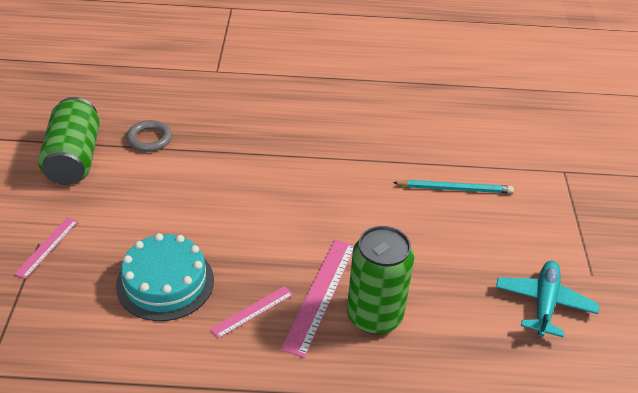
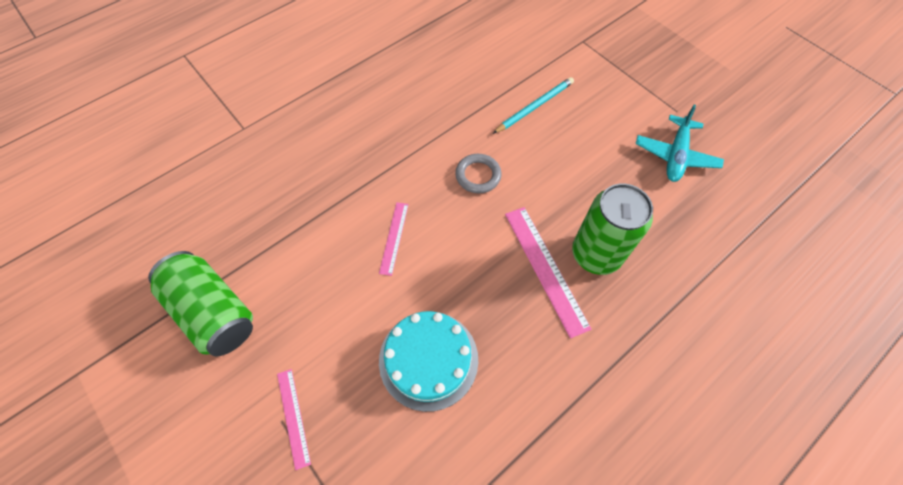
camera: 40 degrees left, 20 degrees up
grey ring [126,120,172,152] -> grey ring moved to [455,154,502,193]
pink ruler [210,286,293,339] -> pink ruler moved to [379,202,409,276]
turquoise plane [496,261,599,337] -> turquoise plane turned 135 degrees counterclockwise [636,105,724,182]

